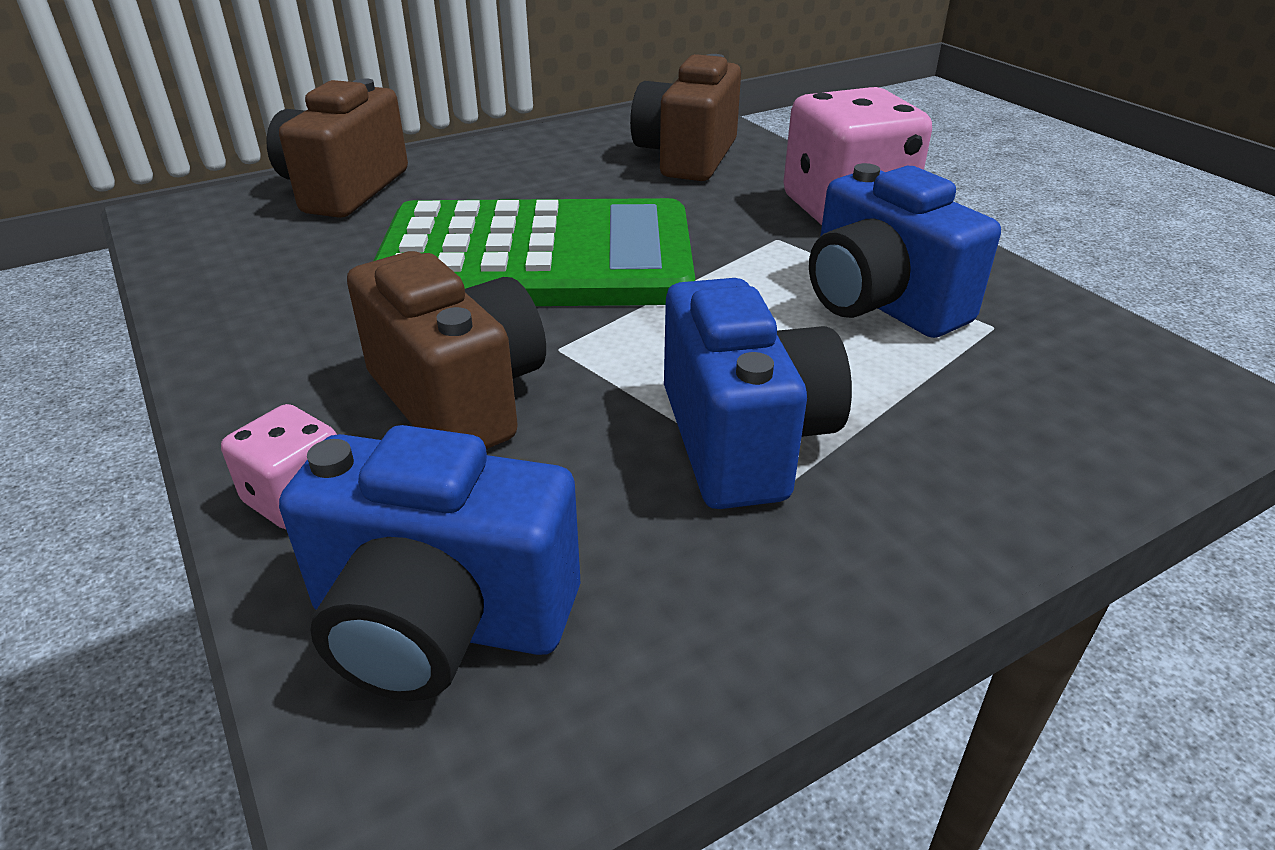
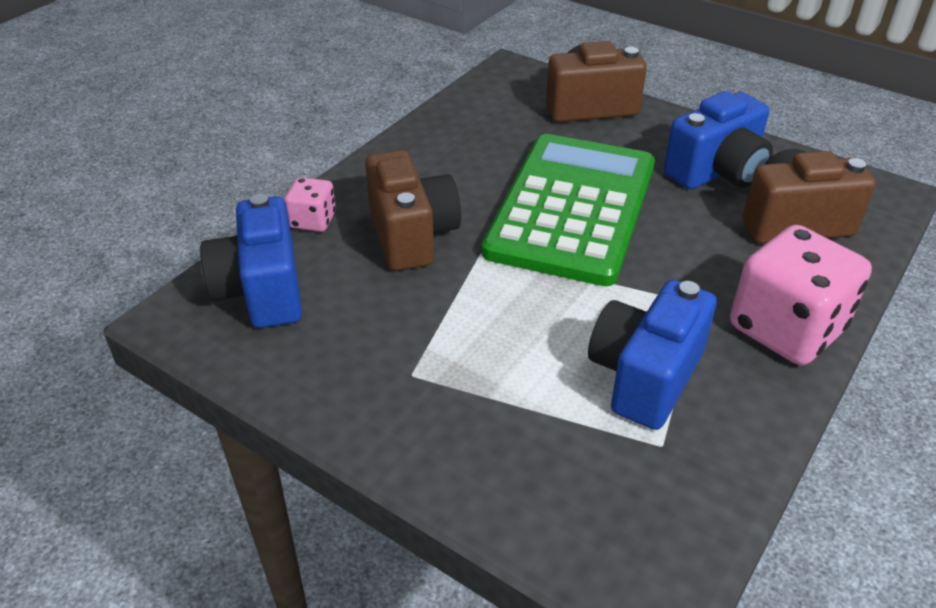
camera: 65 degrees right, 5 degrees up
brown camera [347,251,546,449] -> brown camera turned 45 degrees counterclockwise [365,150,461,271]
green calculator [374,198,695,306] -> green calculator turned 135 degrees counterclockwise [482,134,655,286]
blue camera [664,278,852,509] -> blue camera moved to [664,91,773,189]

